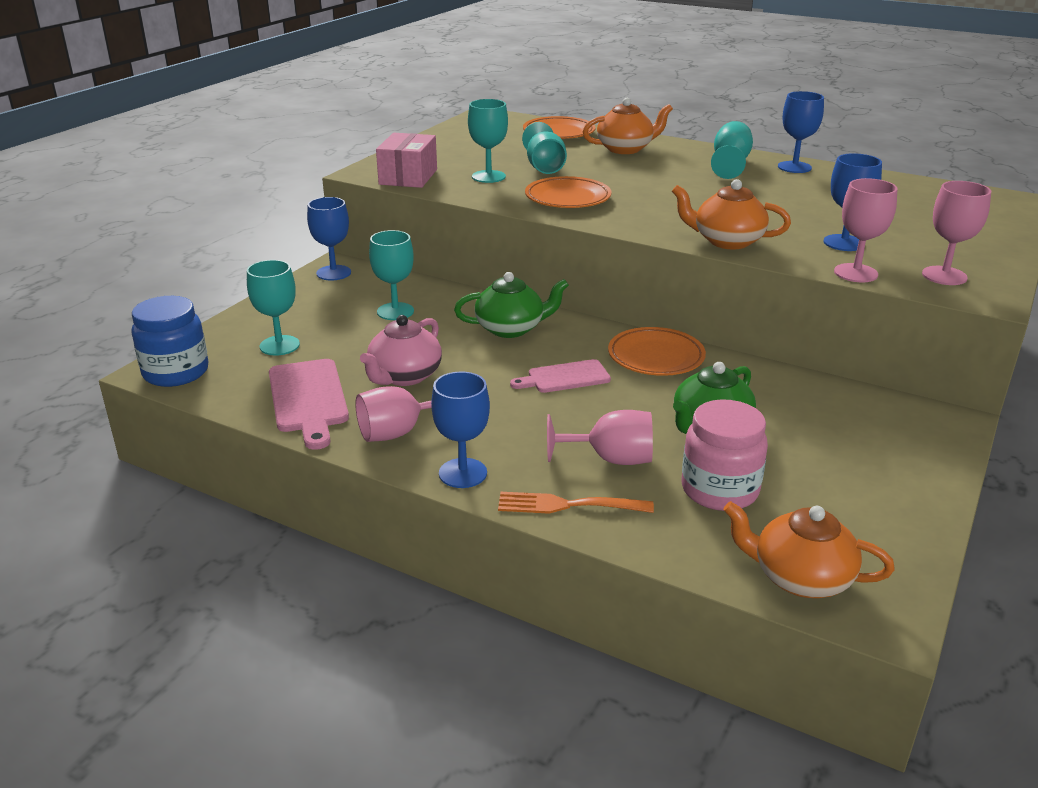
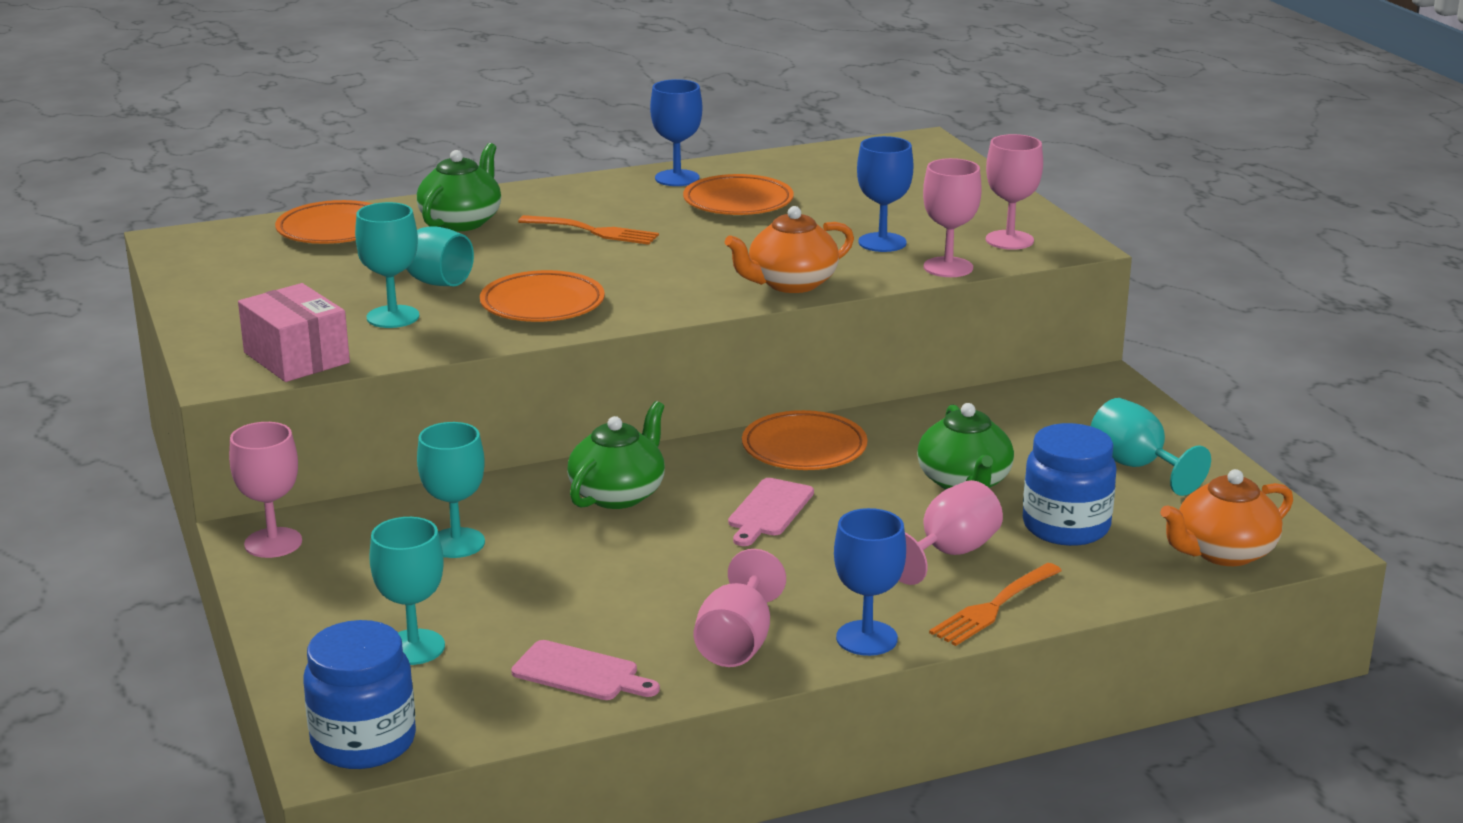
camera: 50 degrees left, 5 degrees down
pink cutting board [269,359,349,450] -> pink cutting board [511,640,660,700], size x0.65
blue goblet [307,197,351,281] -> pink goblet [229,422,302,558]
pink teapot [360,315,442,386] -> none
orange teapot [583,98,673,154] -> green teapot [417,143,501,231]
pink jar [681,399,768,511] -> blue jar [1023,423,1116,546]
turquoise goblet [711,121,753,179] -> turquoise goblet moved to [1091,398,1211,496]
none -> orange fork [518,215,659,245]
none -> orange plate [683,174,794,215]

